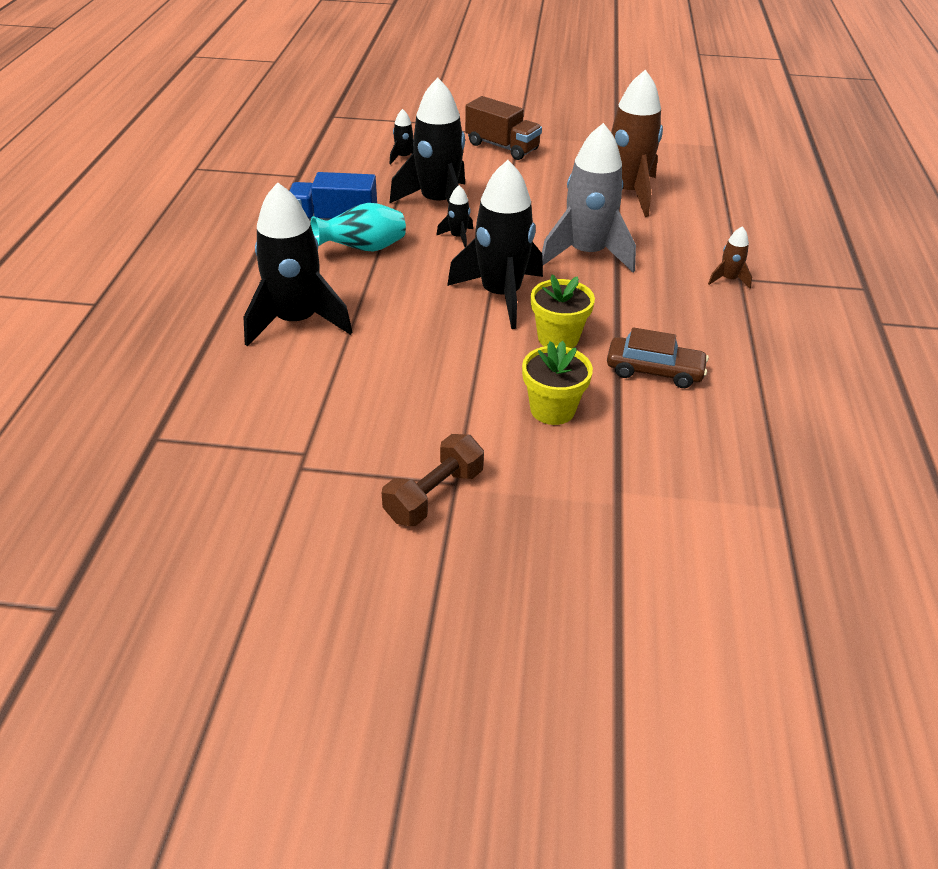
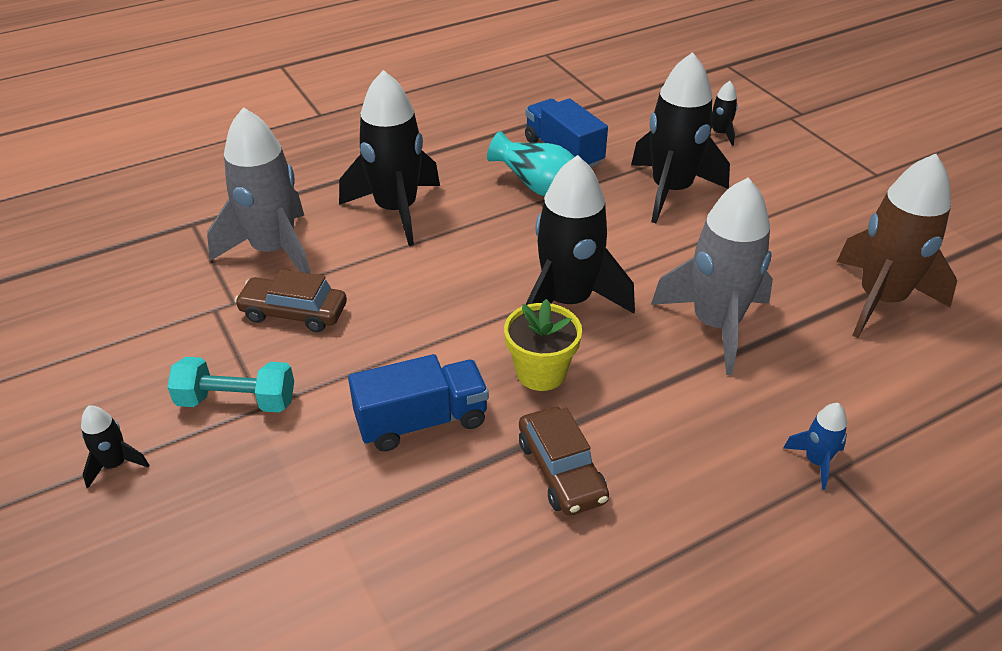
camera: 55 degrees right, 0 degrees up
brown dumbbell [382,434,484,526] -> turquoise dumbbell [167,357,294,413]
black rocket [436,185,473,247] -> black rocket moved to [81,406,150,488]
brown truck [465,96,542,160] -> none
yellow flower pot [522,341,593,425] -> blue truck [348,354,489,452]
brown rocket [708,226,752,288] -> blue rocket [783,403,847,490]
none -> grey rocket [207,107,311,274]
none -> brown car [235,269,347,332]

